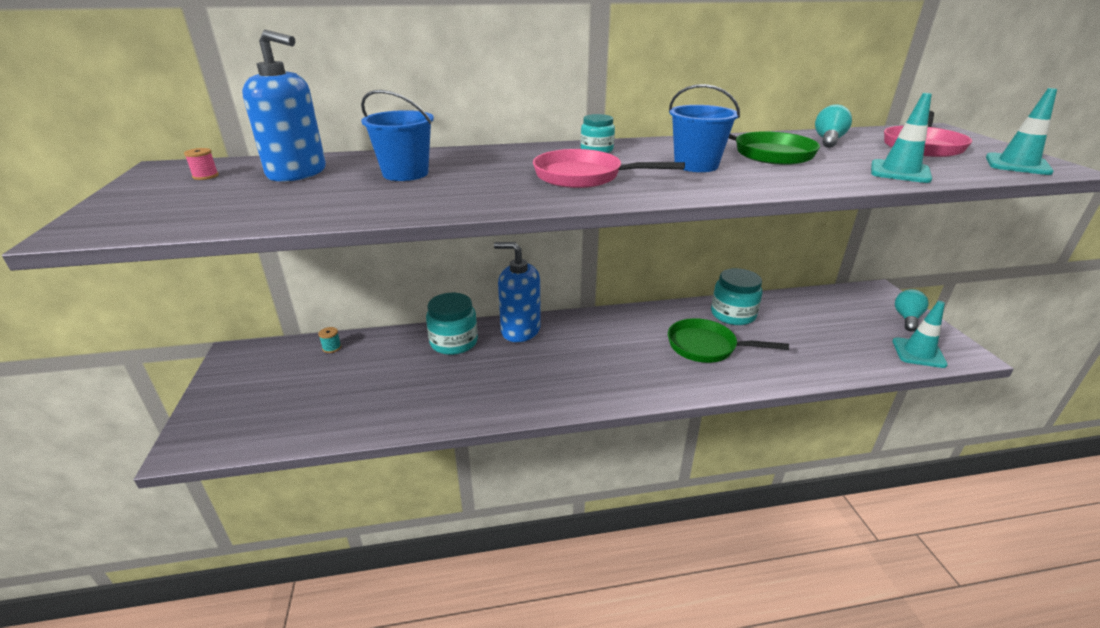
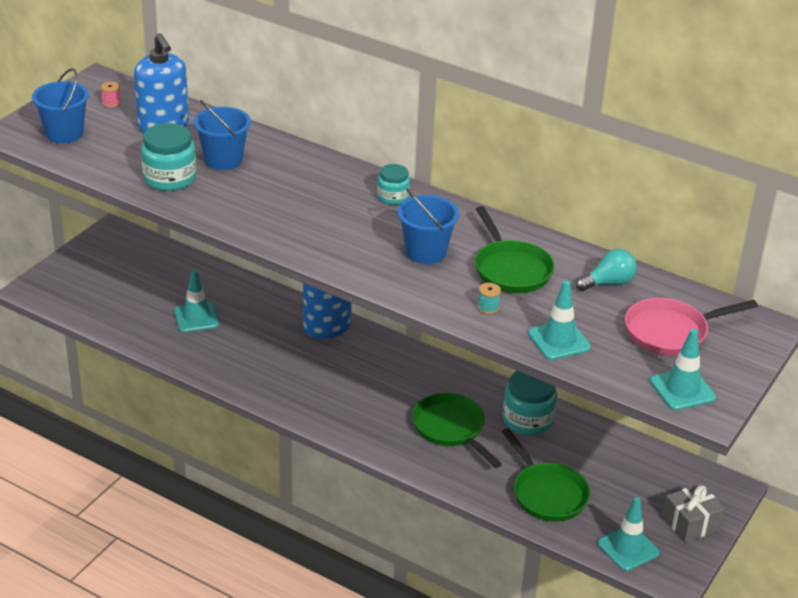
camera: 40 degrees right, 5 degrees up
turquoise spool [318,327,341,353] -> turquoise spool moved to [477,283,501,314]
turquoise jar [426,293,478,355] -> turquoise jar moved to [141,123,196,191]
pink pan [533,149,685,188] -> none
turquoise light bulb [895,289,929,332] -> grey gift [662,483,725,543]
none -> blue bucket [32,68,89,143]
none -> turquoise traffic cone [174,269,219,332]
none -> green pan [502,428,590,522]

